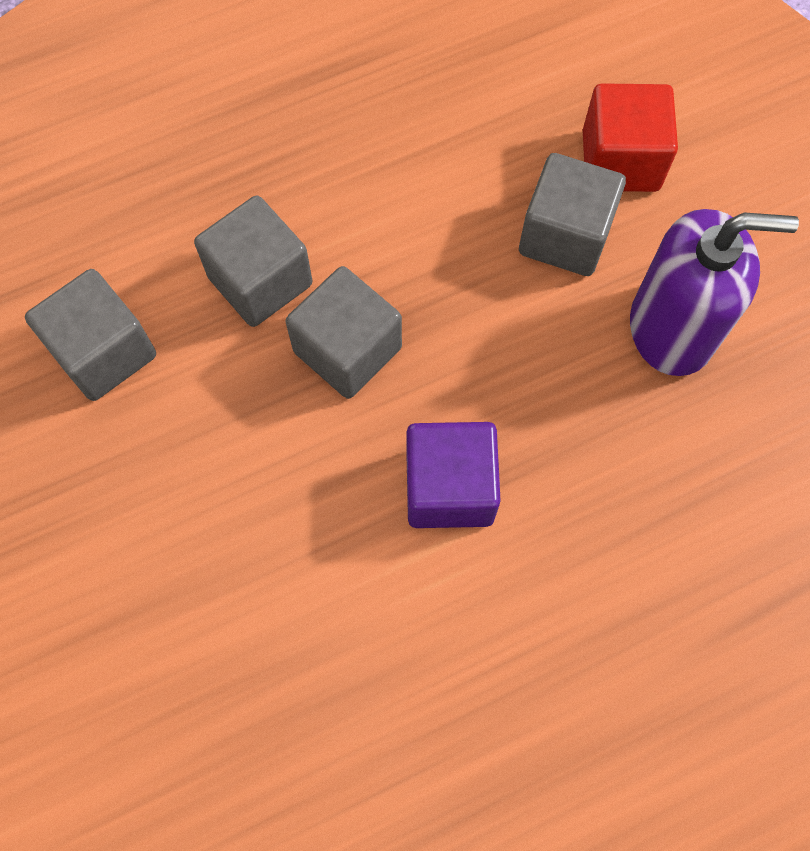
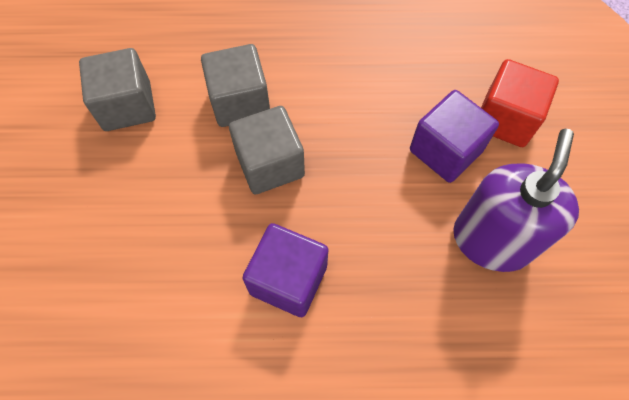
camera: 25 degrees right, 5 degrees down
grey cube [519,153,626,276] -> purple cube [410,90,499,183]
purple soap dispenser [630,209,799,376] -> purple soap dispenser turned 90 degrees counterclockwise [453,129,579,272]

